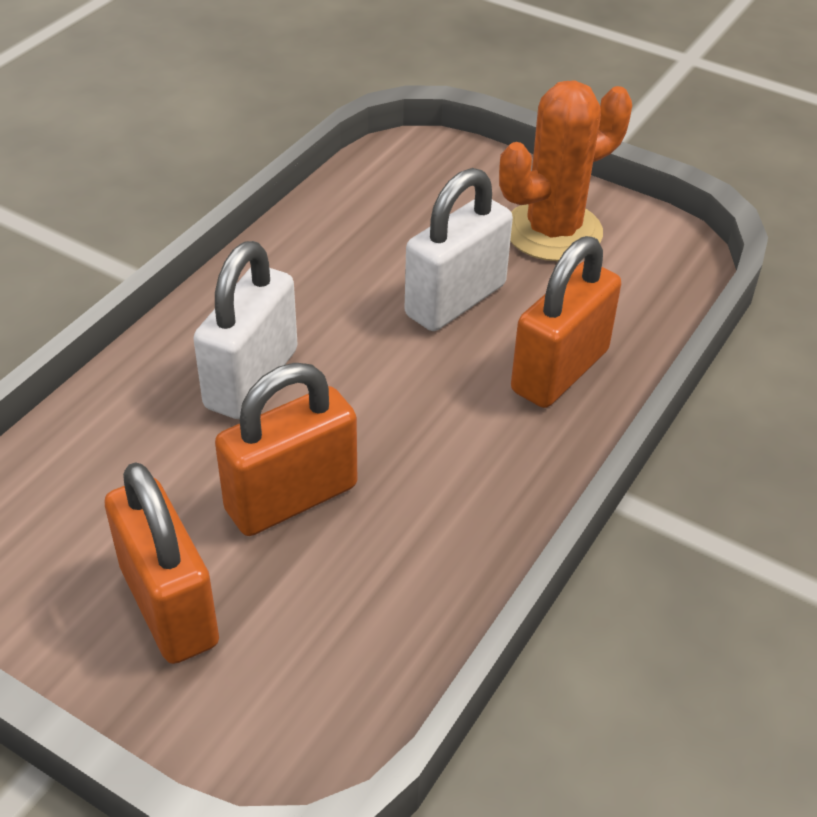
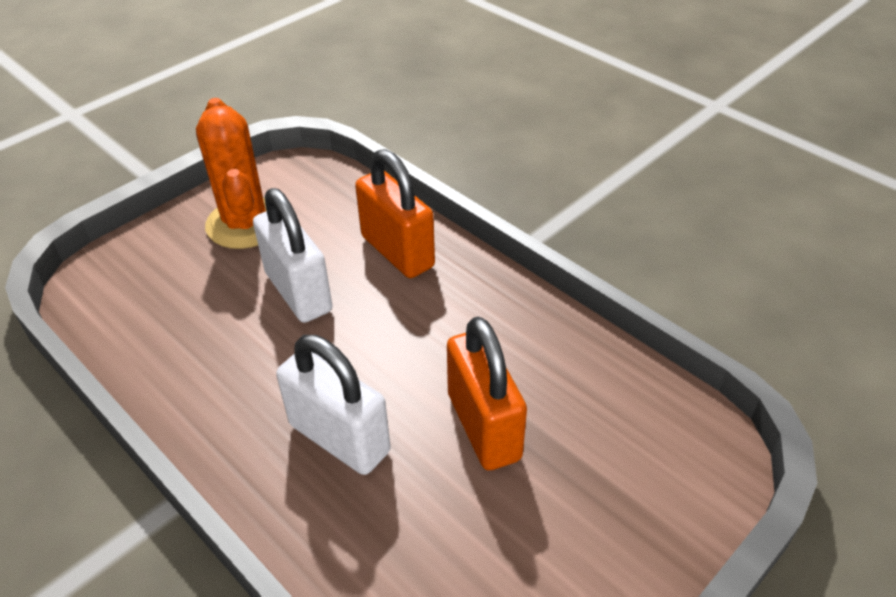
camera: 75 degrees left, 0 degrees up
orange padlock [104,462,219,664] -> none

